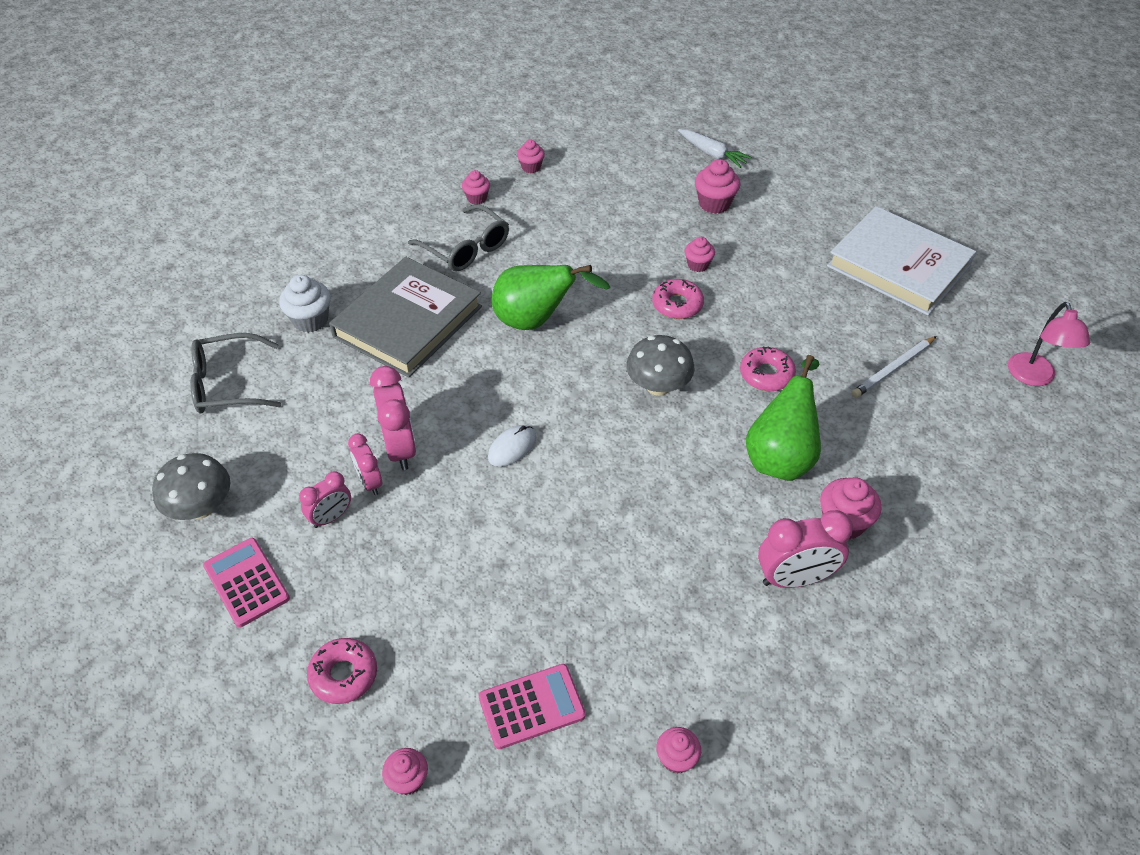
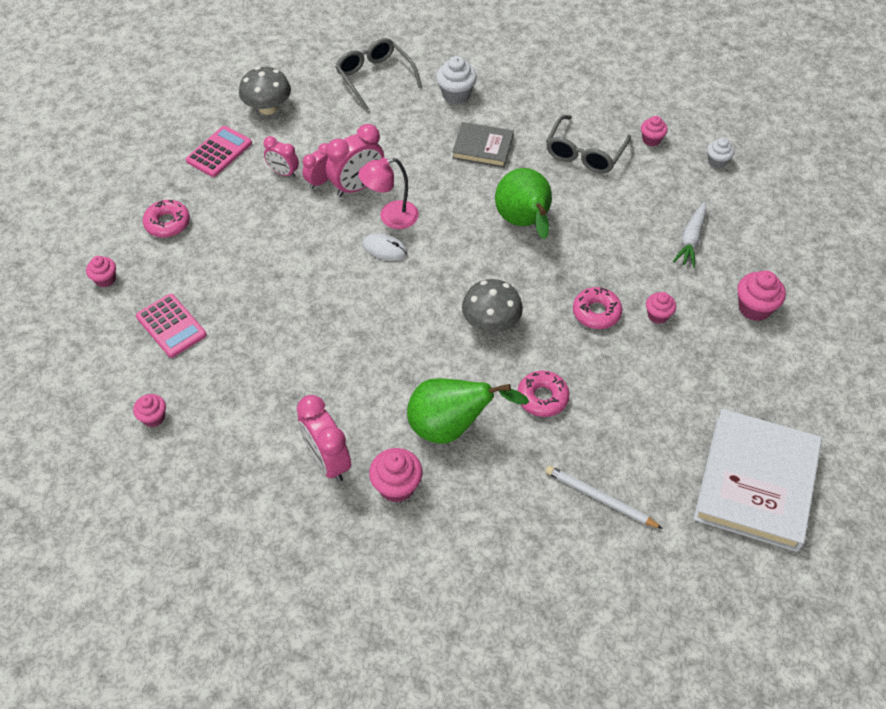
camera: 70 degrees right, 5 degrees up
grey book [329,257,482,378] -> grey book [452,122,514,168], size x0.54
pink cupcake [517,140,545,173] -> white cupcake [707,138,734,168]
white carrot [678,129,752,168] -> white carrot moved to [673,202,706,268]
pink lamp [1008,302,1090,386] -> pink lamp moved to [358,158,419,229]

